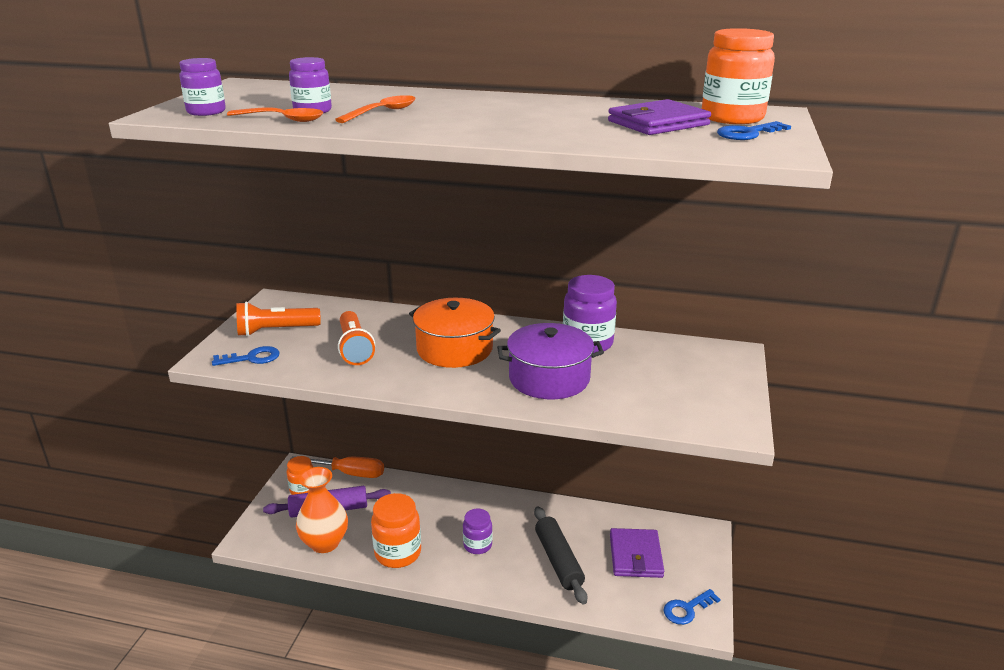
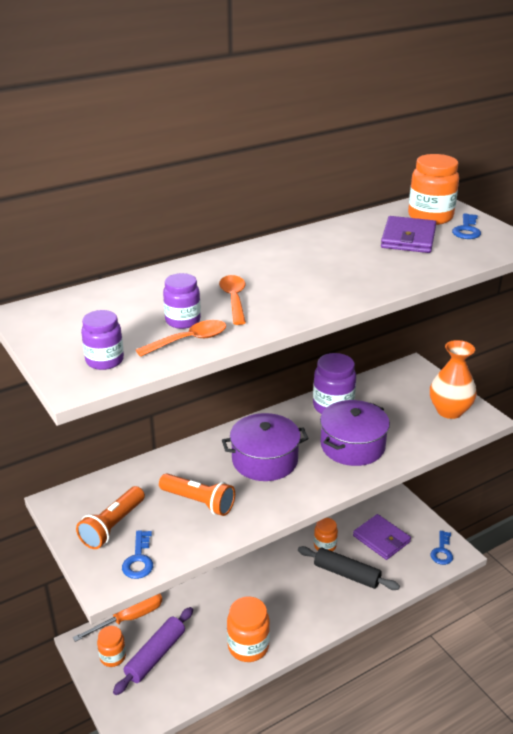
camera: 45 degrees left, 5 degrees up
blue key [212,346,279,366] -> blue key turned 150 degrees clockwise [122,530,153,579]
orange vase [296,467,348,553] -> orange vase moved to [430,340,477,419]
orange pot [409,298,501,368] -> purple pot [222,413,309,481]
purple jar [463,509,492,554] -> none
none -> orange jar [314,518,338,552]

